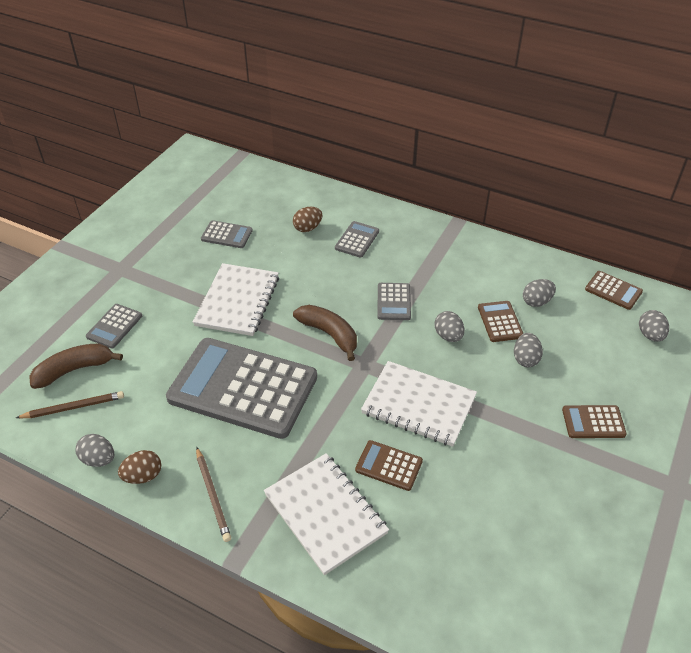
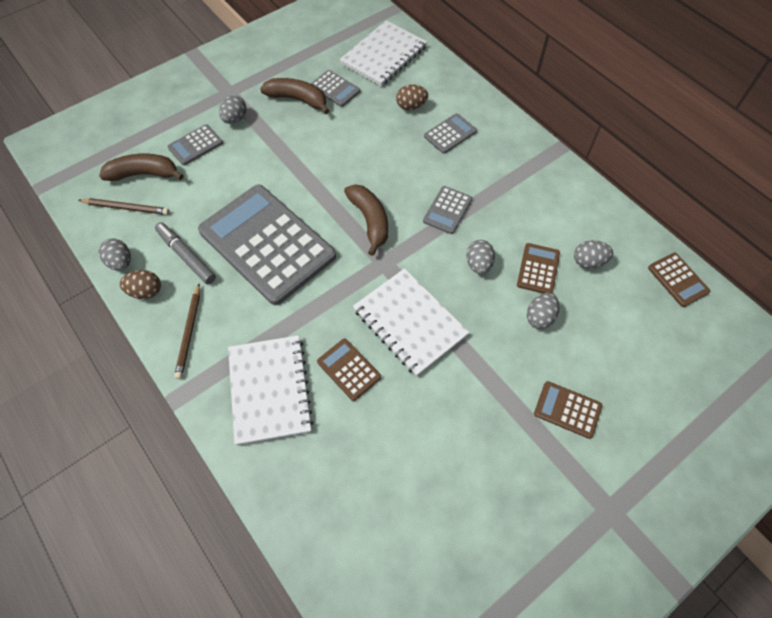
camera: 25 degrees right, 15 degrees up
white notebook [193,263,279,336] -> white notebook moved to [340,21,427,86]
grey egg [639,310,669,342] -> grey egg moved to [219,95,246,124]
none -> grey marker [155,222,216,284]
none -> brown banana [260,78,329,114]

